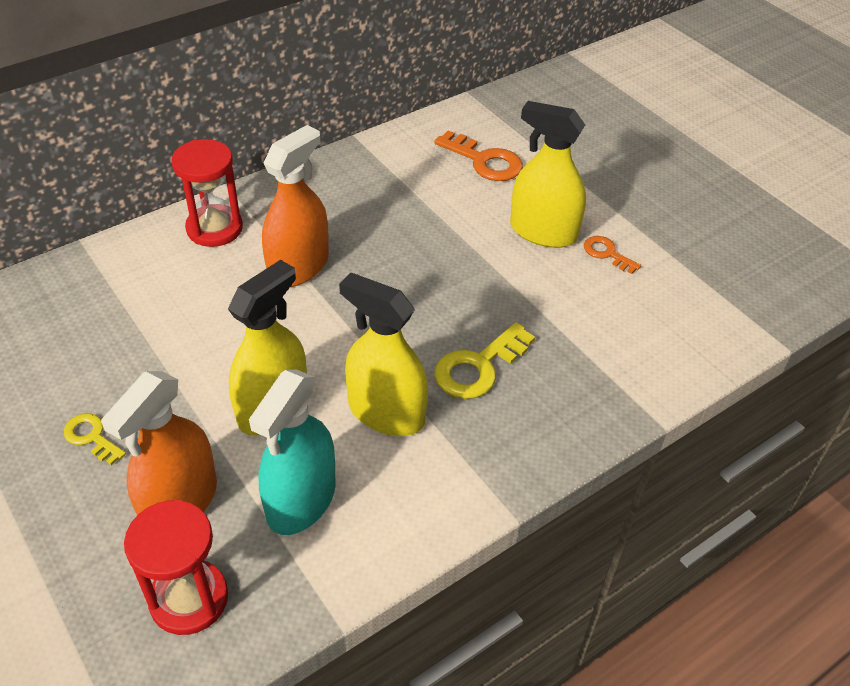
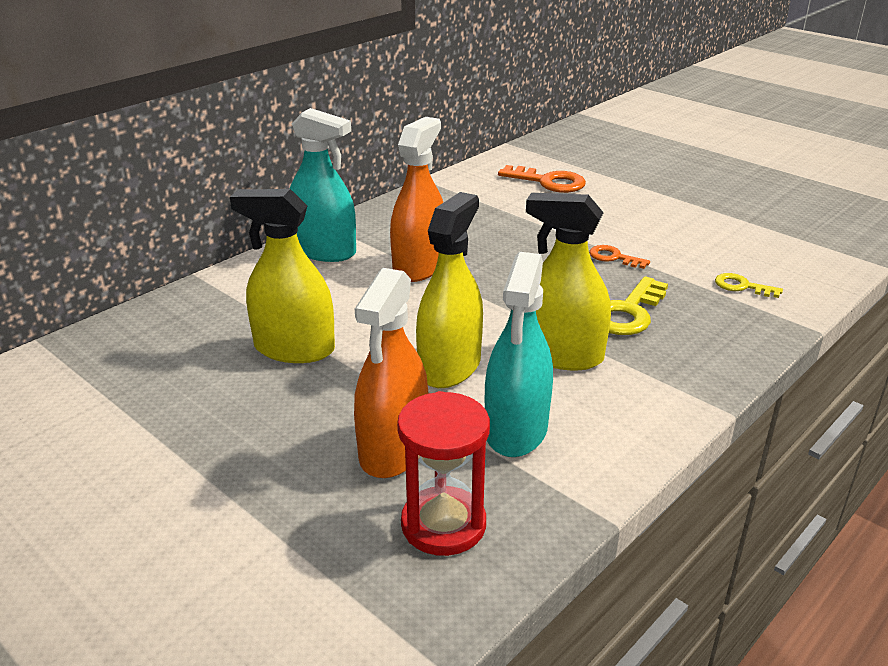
camera: 10 degrees left, 15 degrees down
yellow key [64,413,126,465] -> yellow key moved to [715,273,783,298]
red hourglass [171,139,243,247] -> turquoise spray bottle [290,108,356,262]
yellow spray bottle [510,101,586,248] -> yellow spray bottle moved to [230,189,335,363]
orange key [584,236,641,274] -> orange key moved to [589,245,650,269]

